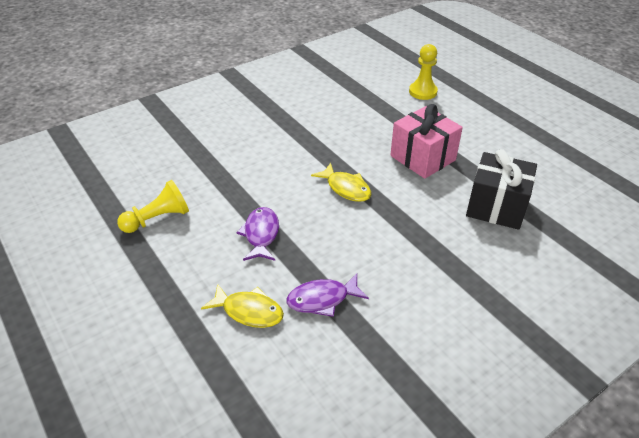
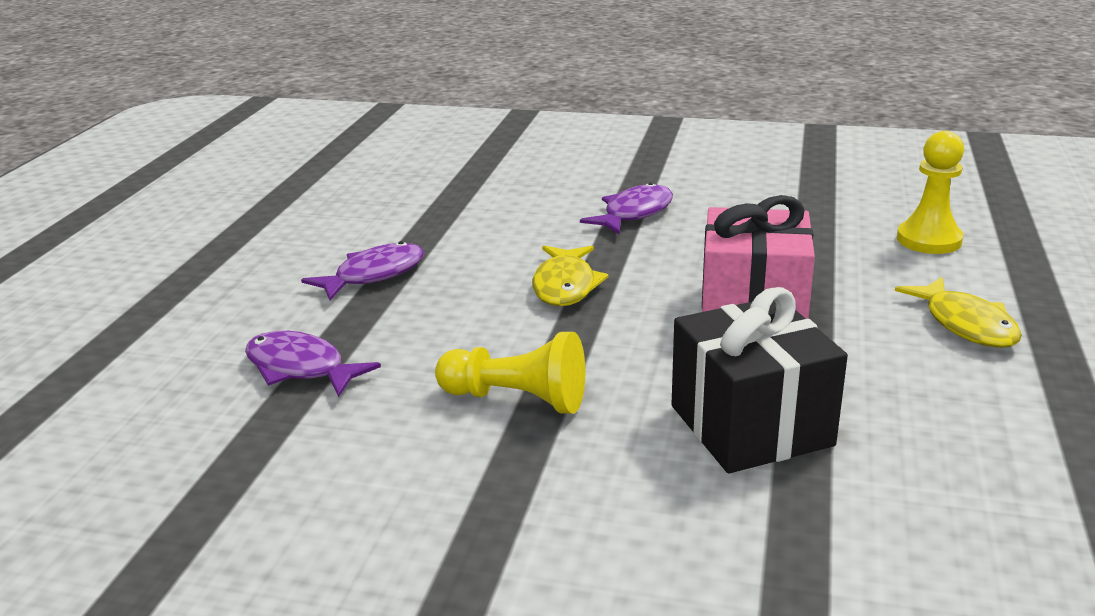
camera: 50 degrees right, 15 degrees down
yellow pawn [117,180,189,233] -> yellow pawn moved to [435,332,585,414]
yellow fish [201,283,284,328] -> yellow fish moved to [895,277,1022,348]
none -> purple fish [580,182,673,235]

